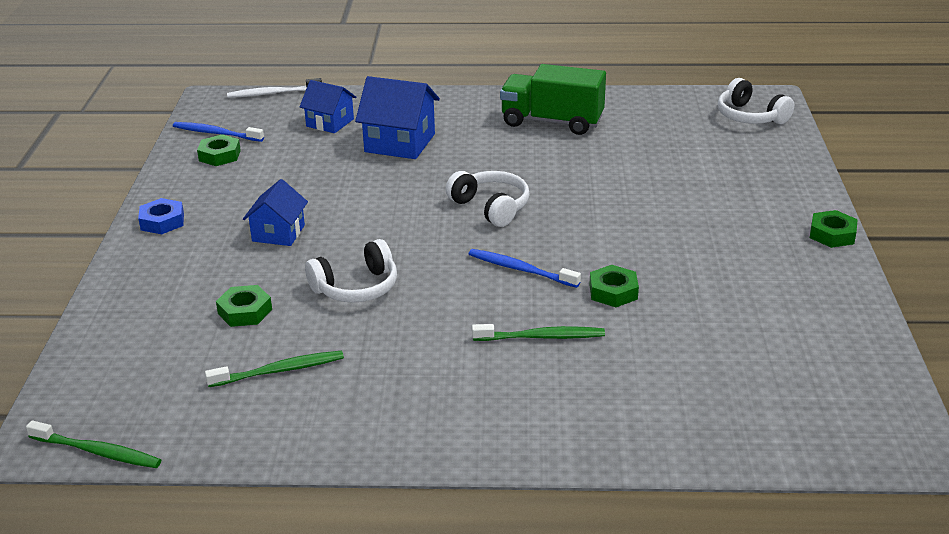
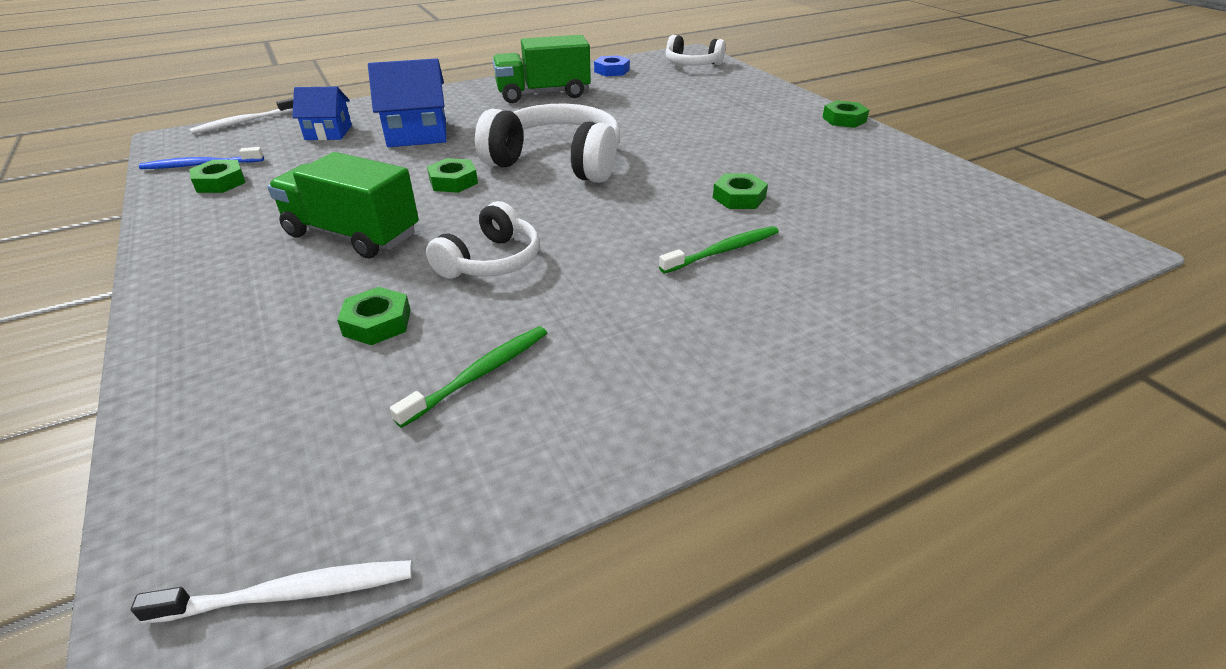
camera: 30 degrees left, 5 degrees up
green toothbrush [26,421,161,468] -> white toothbrush [131,560,413,624]
blue nut [138,198,184,234] -> blue nut moved to [594,55,630,77]
blue house [243,179,308,246] -> green truck [267,152,419,258]
white headphones [446,171,530,227] -> white headphones [475,104,620,183], size x1.66
blue toothbrush [469,249,581,288] -> none
none -> green nut [427,158,478,193]

